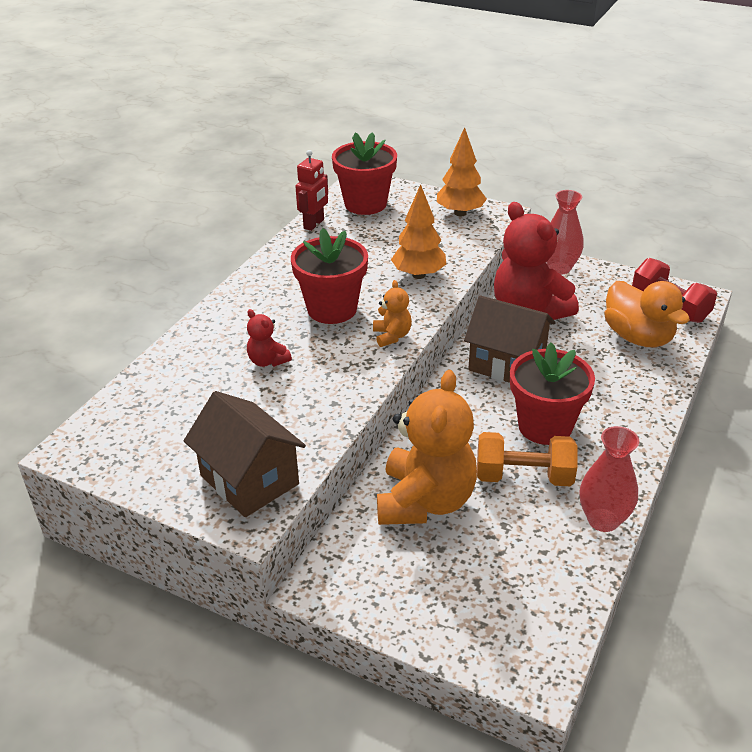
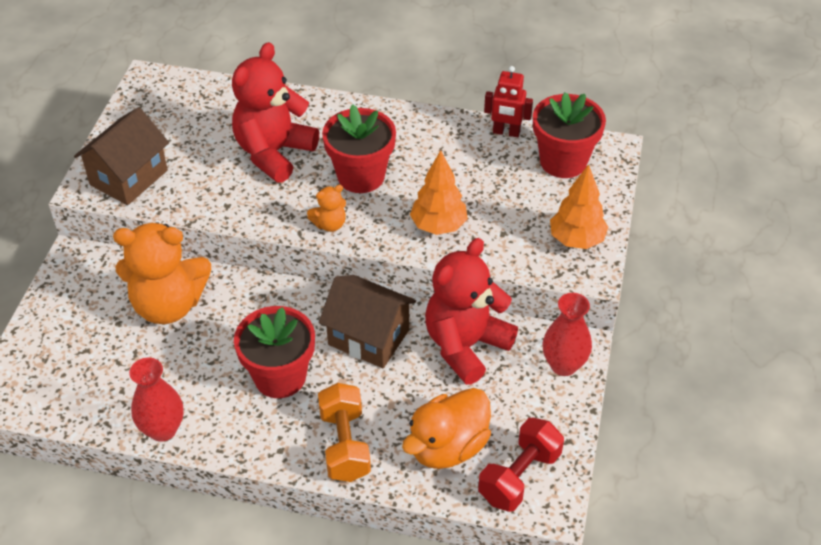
camera: 75 degrees right, 10 degrees up
red teddy bear [247,309,292,367] -> red teddy bear [232,42,319,183], size x2.23
brown house [464,295,556,383] -> brown house turned 75 degrees counterclockwise [319,275,416,368]
orange dumbbell [477,432,577,486] -> orange dumbbell moved to [318,383,371,482]

